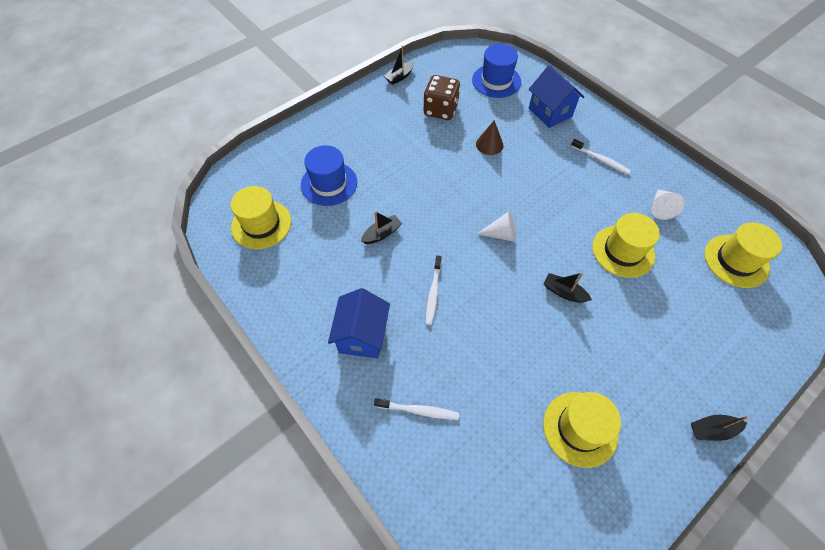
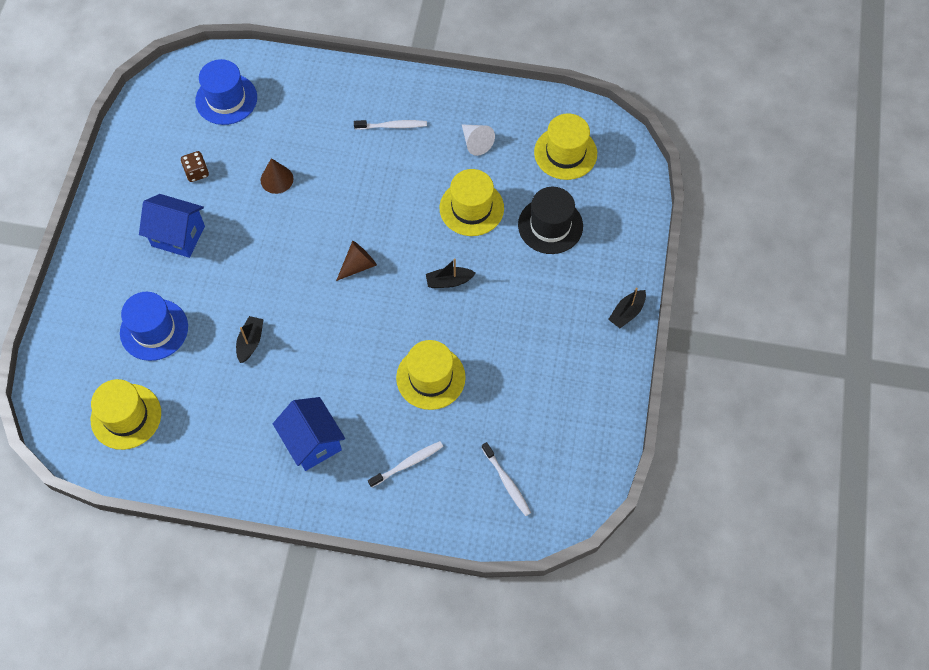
camera: 40 degrees left, 5 degrees up
black boat [384,46,414,85] -> none
brown dice [423,75,460,120] -> brown dice [181,151,209,182], size x0.57
white toothbrush [426,255,442,325] -> white toothbrush moved to [482,442,531,516]
white cone [477,211,516,242] -> brown cone [336,241,377,281]
blue house [529,65,584,128] -> blue house moved to [139,194,205,258]
yellow hat [543,392,621,468] -> yellow hat moved to [396,340,466,410]
none -> black hat [518,187,583,254]

